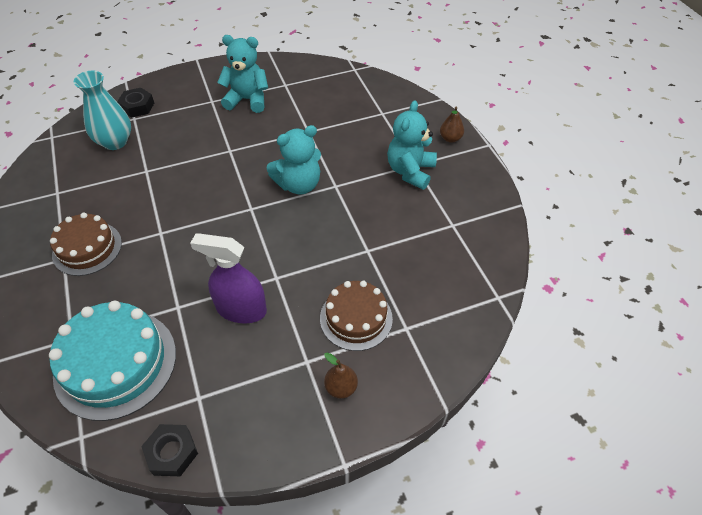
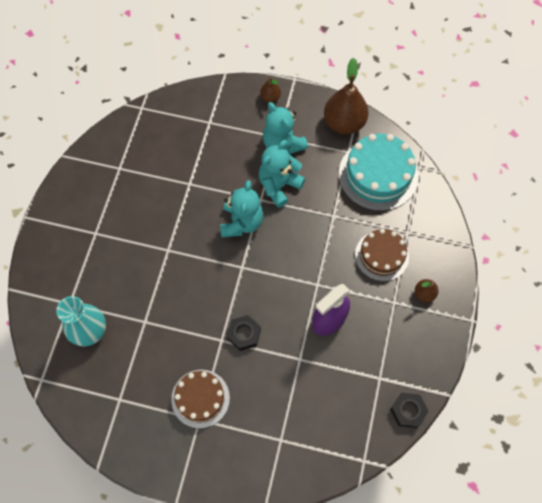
camera: 55 degrees left, 15 degrees up
turquoise cake [49,301,176,421] -> turquoise cake moved to [339,134,418,211]
black nut [117,88,154,118] -> black nut moved to [227,315,261,351]
turquoise teddy bear [217,35,268,113] -> turquoise teddy bear moved to [259,140,305,208]
none -> brown pear [324,58,369,134]

